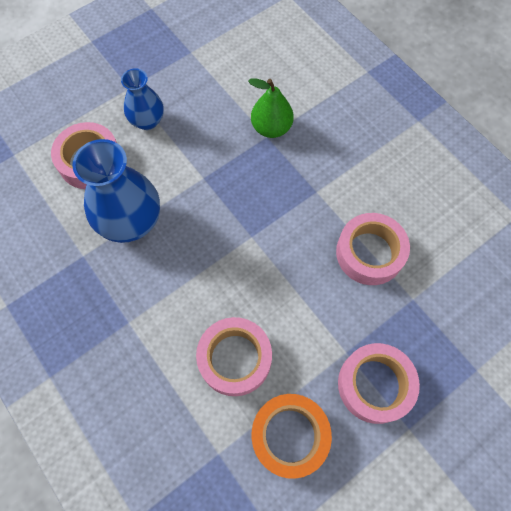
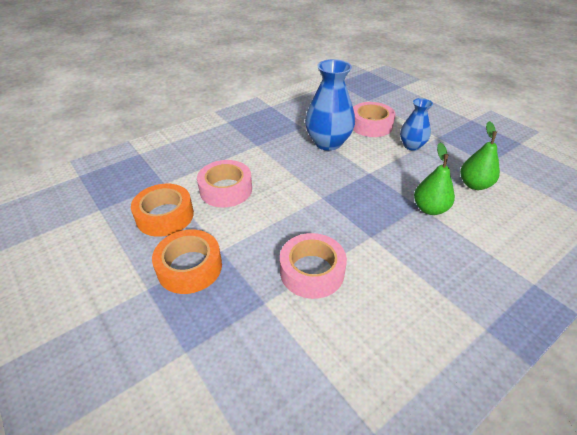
camera: 90 degrees right, 25 degrees down
pink tape [338,343,420,424] -> orange tape [152,229,222,294]
none -> green pear [460,121,500,190]

